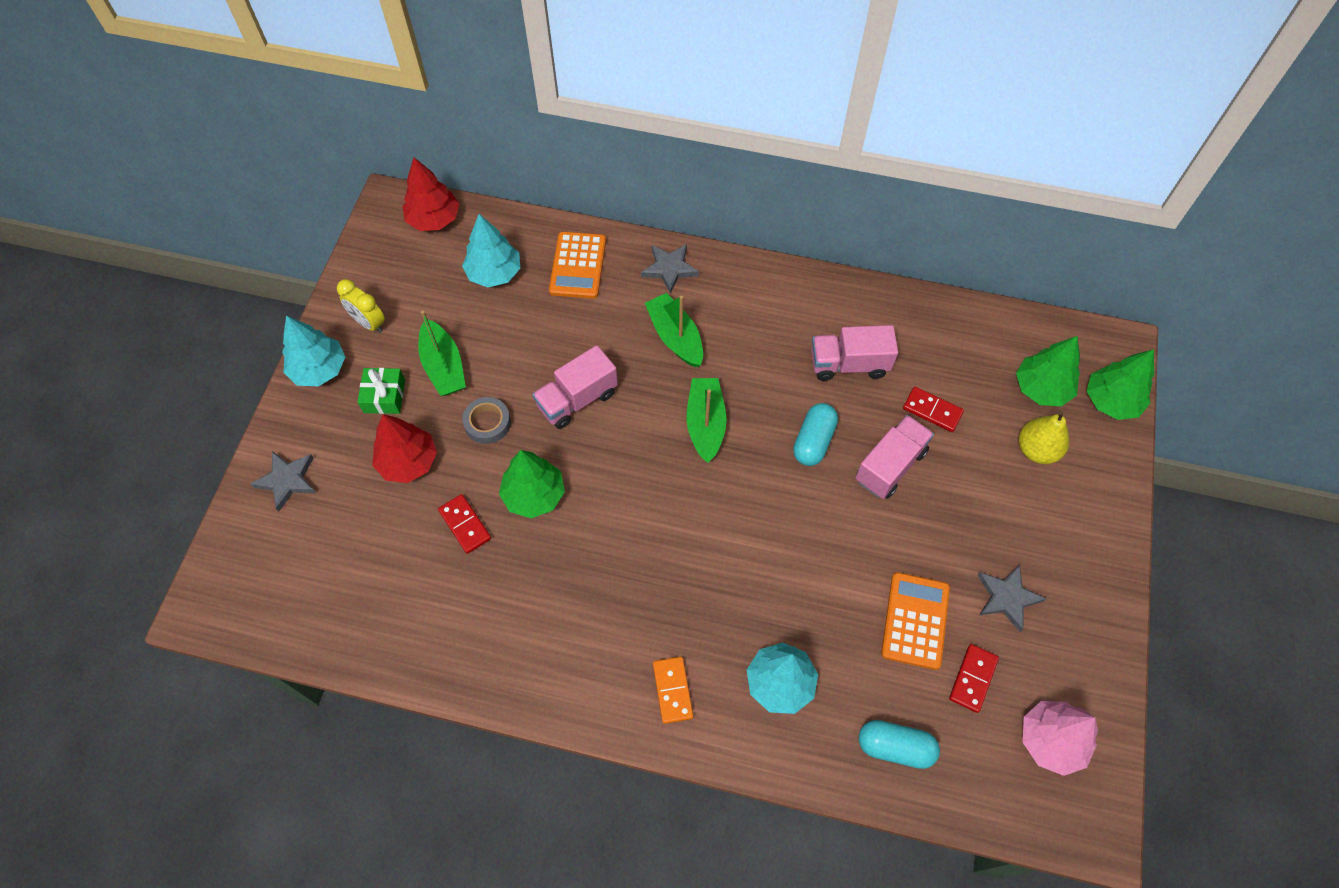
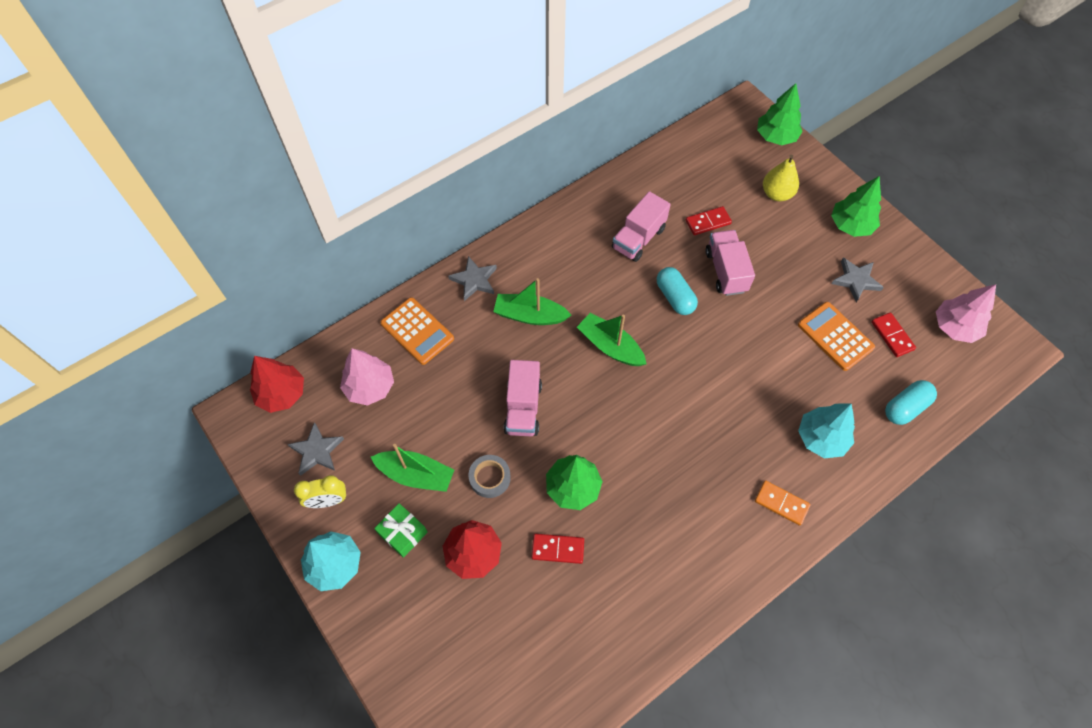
camera: 50 degrees left, 0 degrees up
grey star [250,451,316,512] -> grey star moved to [287,422,344,476]
turquoise tree [462,214,520,287] -> pink tree [340,348,394,406]
green tree [1016,336,1080,406] -> green tree moved to [831,176,881,237]

